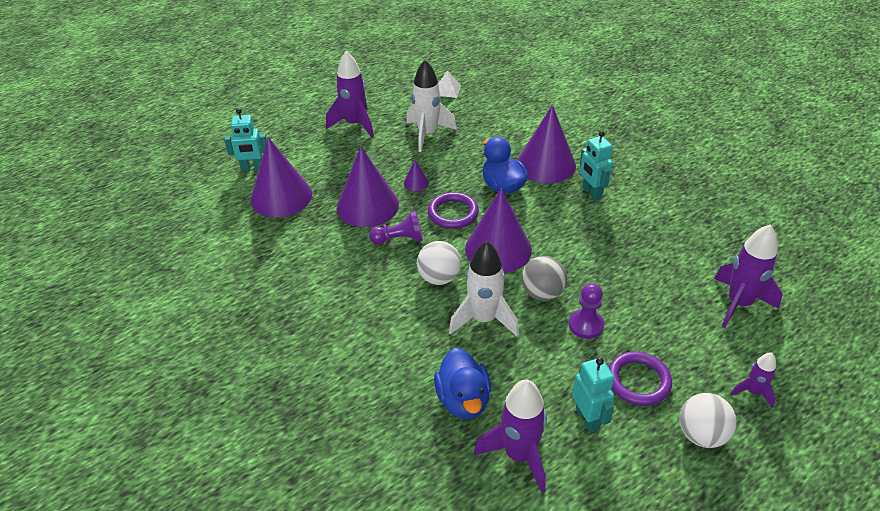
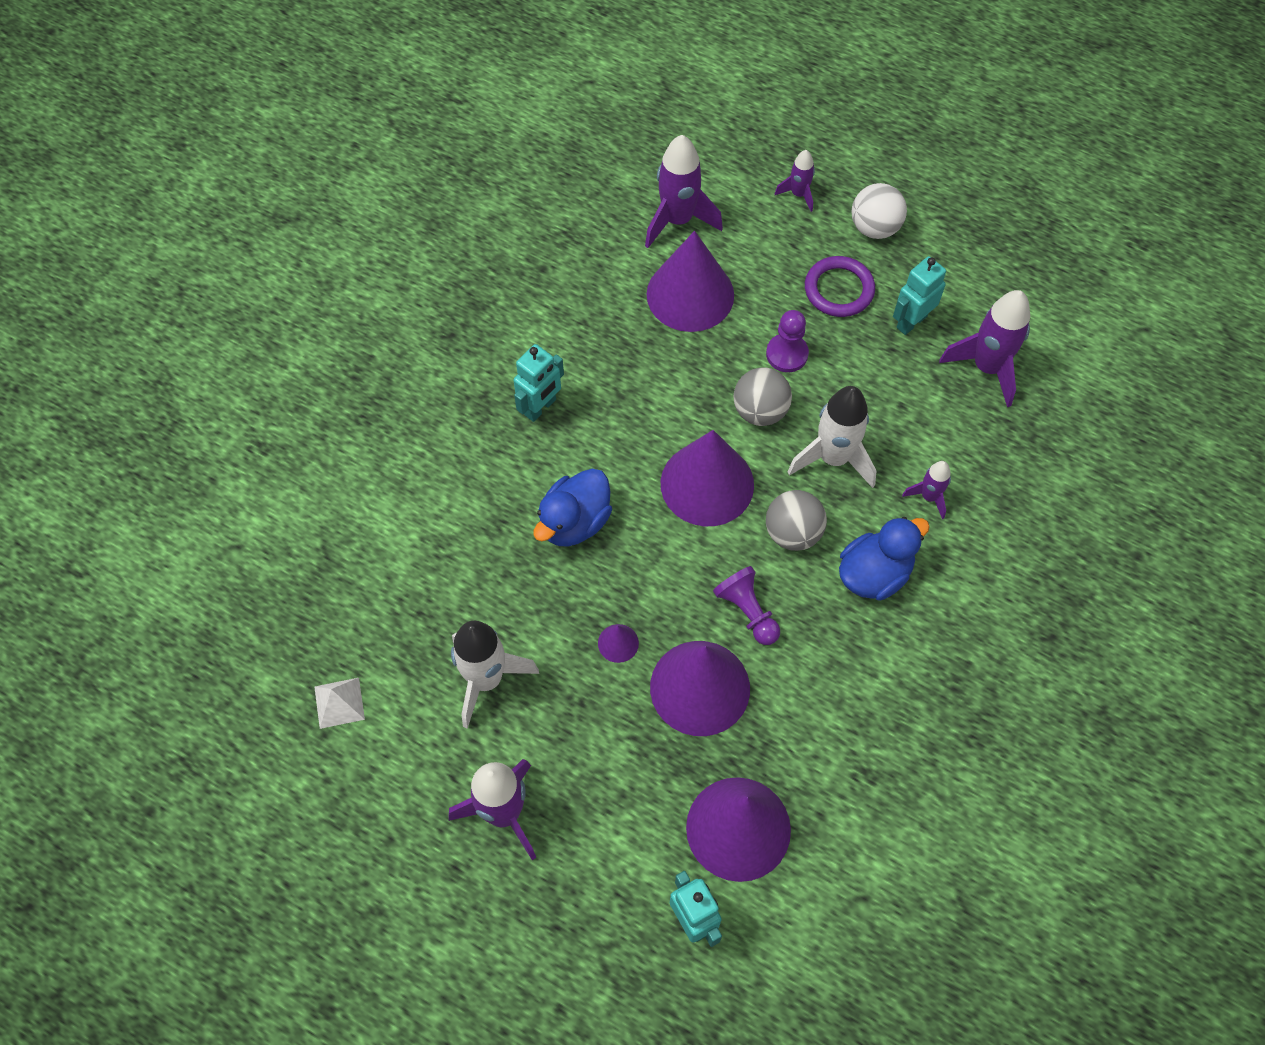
camera: 115 degrees left, 20 degrees up
white ball [417,241,461,285] -> grey ball [766,490,827,551]
purple ring [428,192,479,229] -> none
blue duck [434,348,491,419] -> blue duck moved to [839,517,930,601]
purple cone [518,105,576,183] -> purple cone moved to [647,231,734,332]
none -> purple rocket [902,461,951,519]

